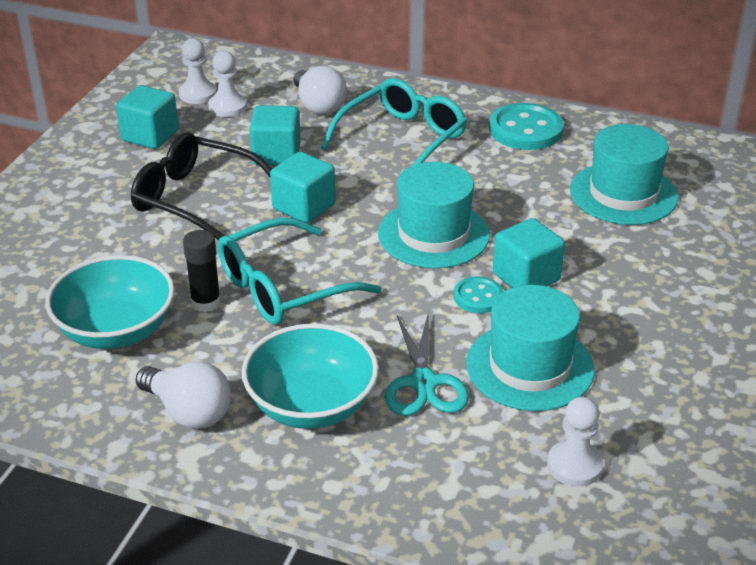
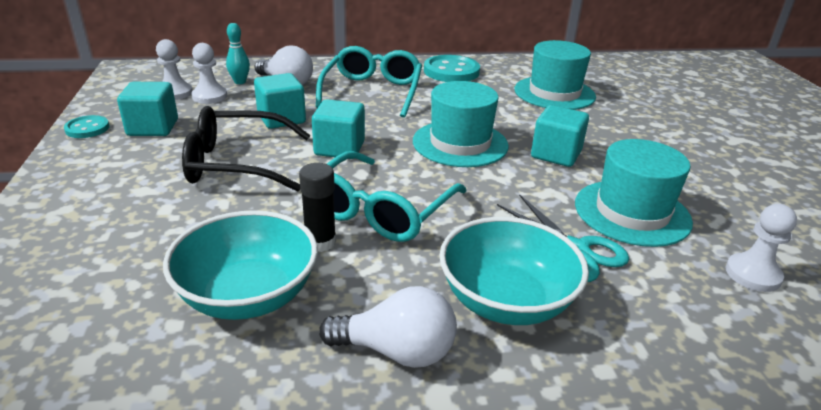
camera: 30 degrees left, 5 degrees down
turquoise button [453,276,504,313] -> turquoise button moved to [64,115,109,138]
none -> turquoise bowling pin [226,23,250,84]

